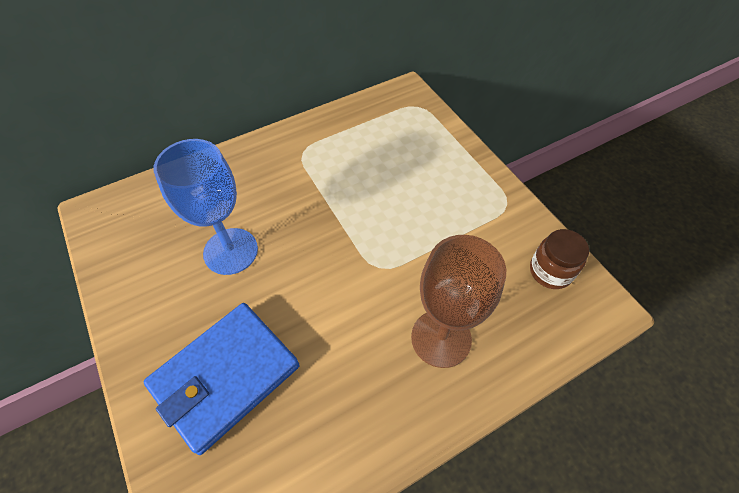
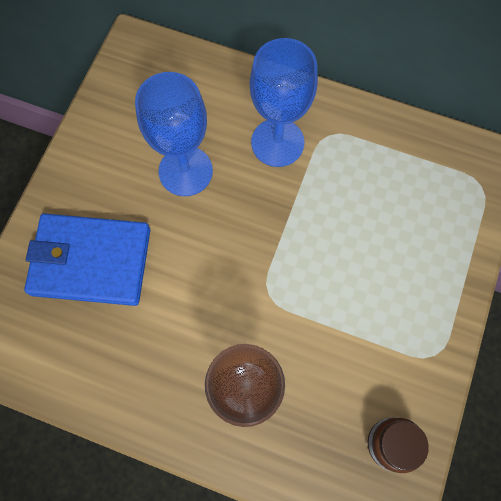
camera: 50 degrees right, 15 degrees up
none -> blue goblet [250,38,318,167]

